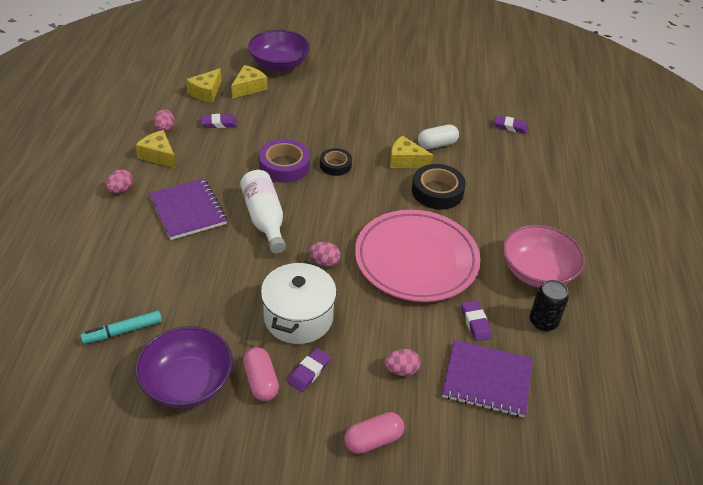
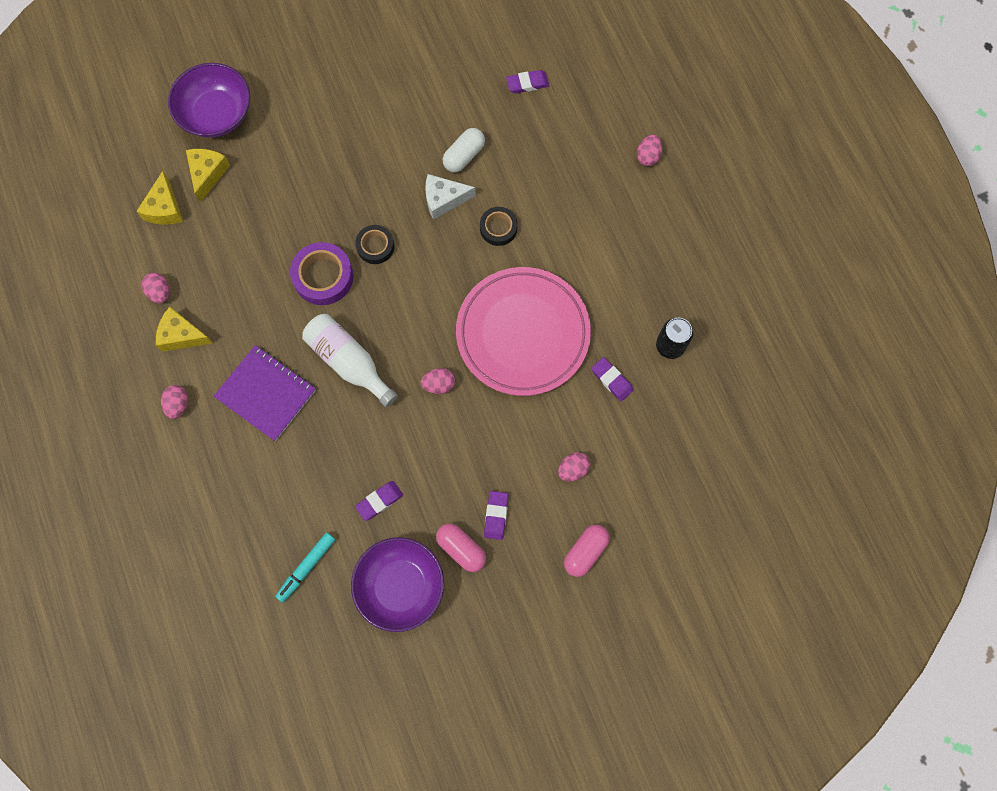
camera: 25 degrees left, 30 degrees up
purple eraser [201,114,237,128] -> purple eraser moved to [355,481,403,521]
white pot [261,261,337,344] -> none
yellow cheese [390,136,434,168] -> white cheese [425,174,476,220]
black tape [412,164,466,210] -> black tape [480,207,518,246], size x0.63
purple notebook [442,340,533,417] -> none
pink bowl [503,225,585,288] -> none
none -> pink egg [637,135,662,166]

